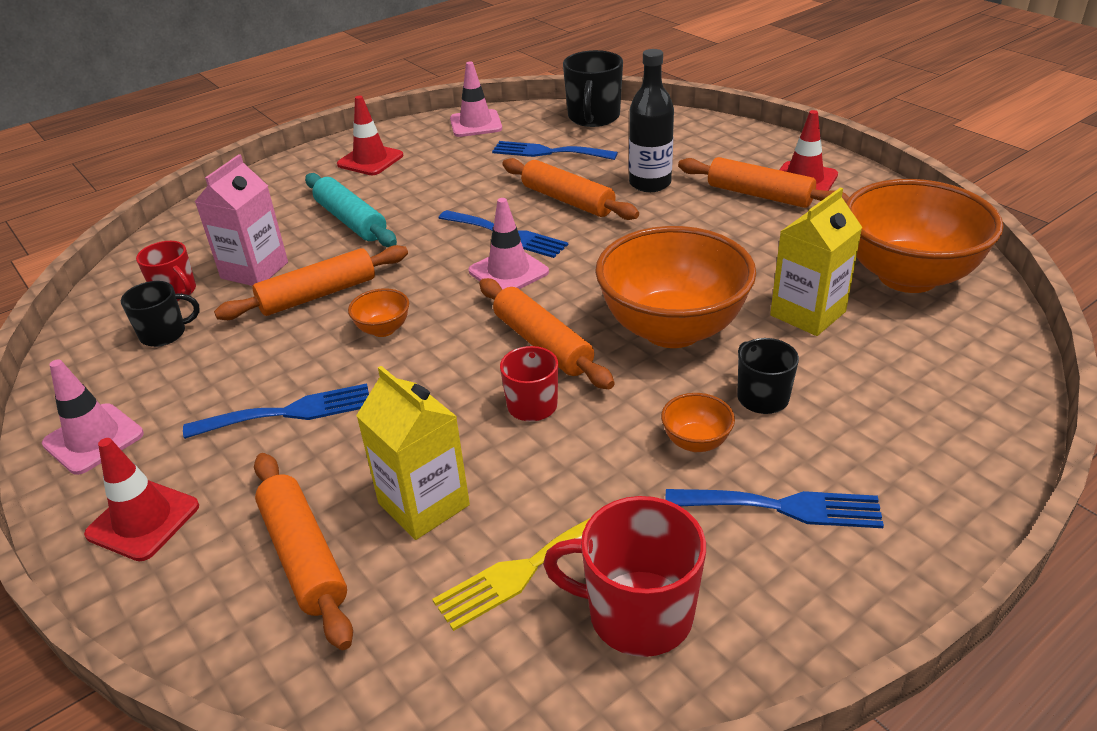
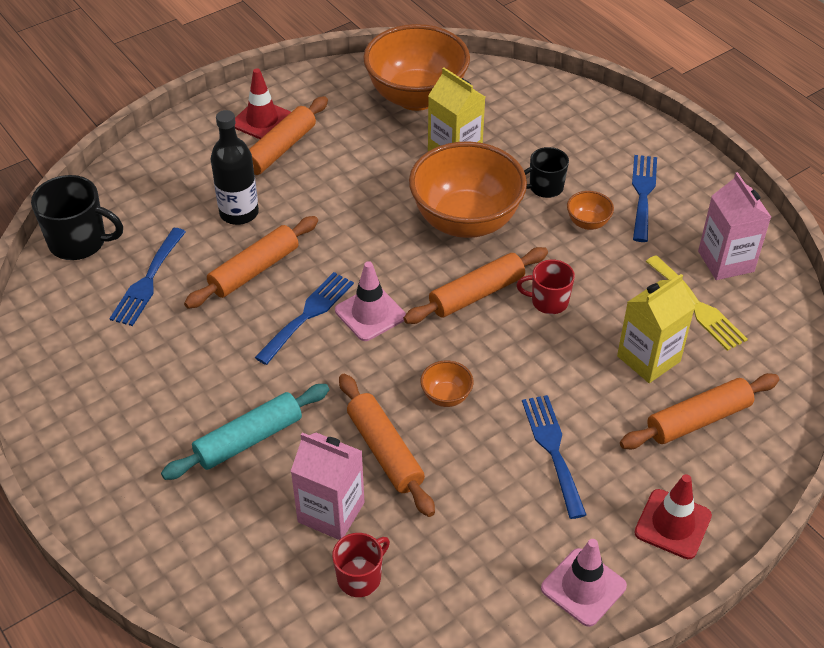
camera: 90 degrees left, 10 degrees up
black mug [121,281,200,347] -> none
red traffic cone [337,96,403,175] -> none
pink traffic cone [450,62,502,137] -> none
red mug [543,496,706,657] -> pink carton [698,172,771,280]

